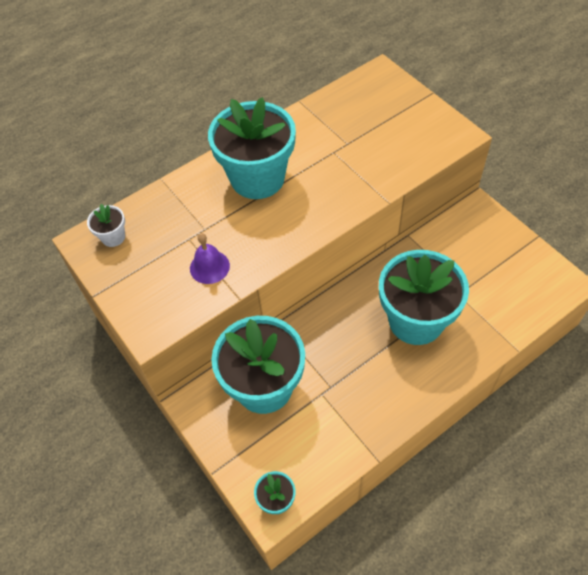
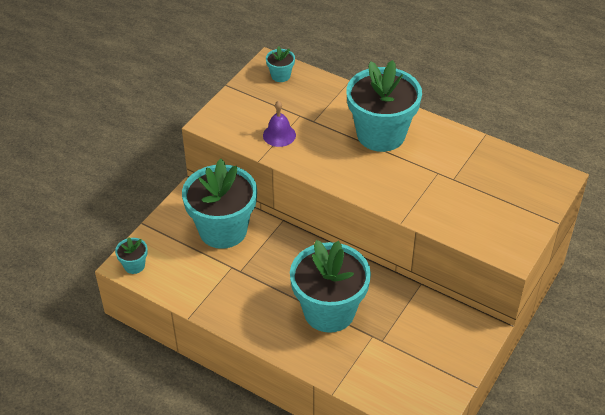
camera: 65 degrees right, 10 degrees down
white flower pot [87,204,125,247] -> turquoise flower pot [266,46,295,82]

